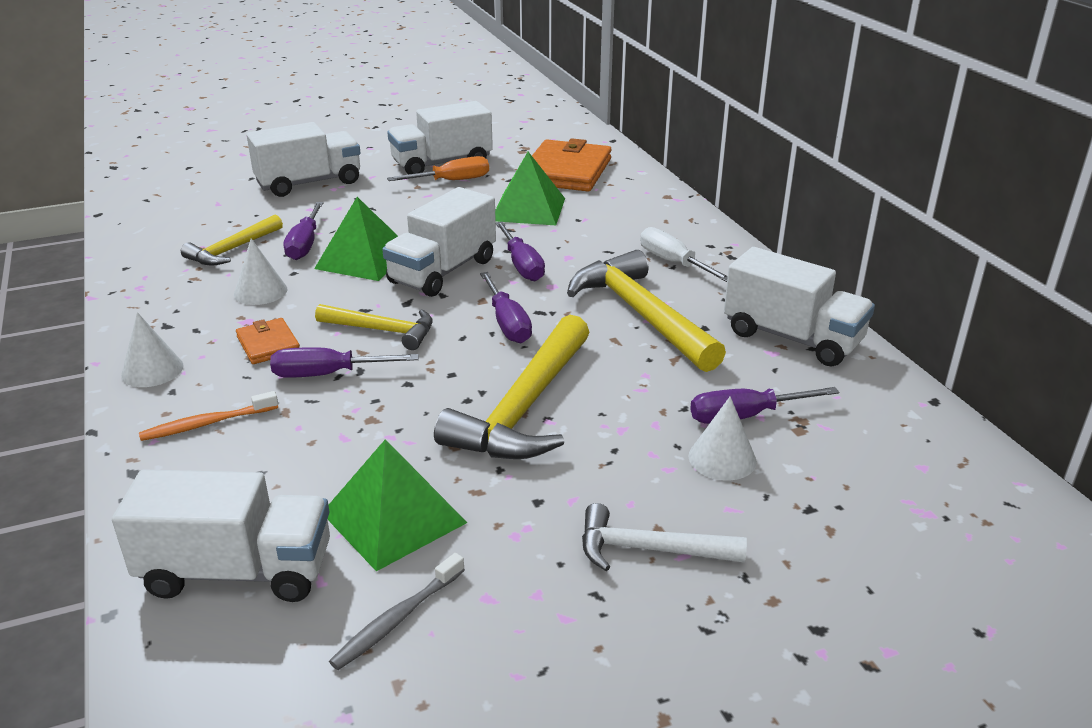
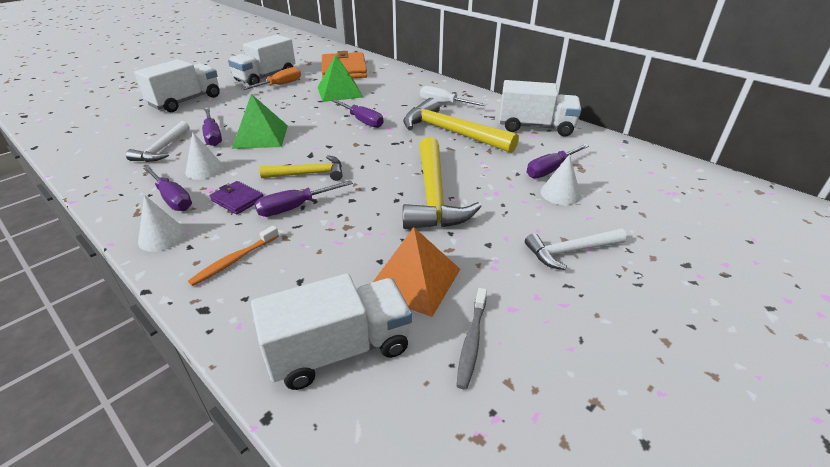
camera: 25 degrees left, 5 degrees up
yellow hammer [181,214,283,265] -> white hammer [126,121,189,162]
orange wallet [236,318,300,364] -> purple wallet [209,181,264,215]
green pyramid [328,439,467,571] -> orange pyramid [373,227,460,317]
white truck [382,187,496,297] -> none
purple screwdriver [480,272,532,343] -> purple screwdriver moved to [143,166,192,211]

